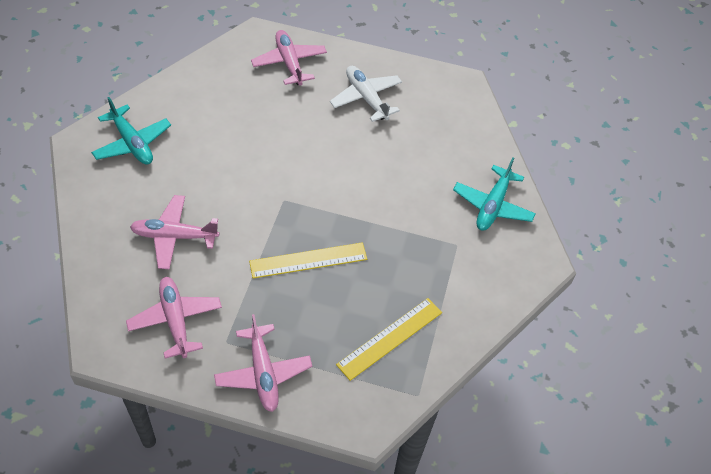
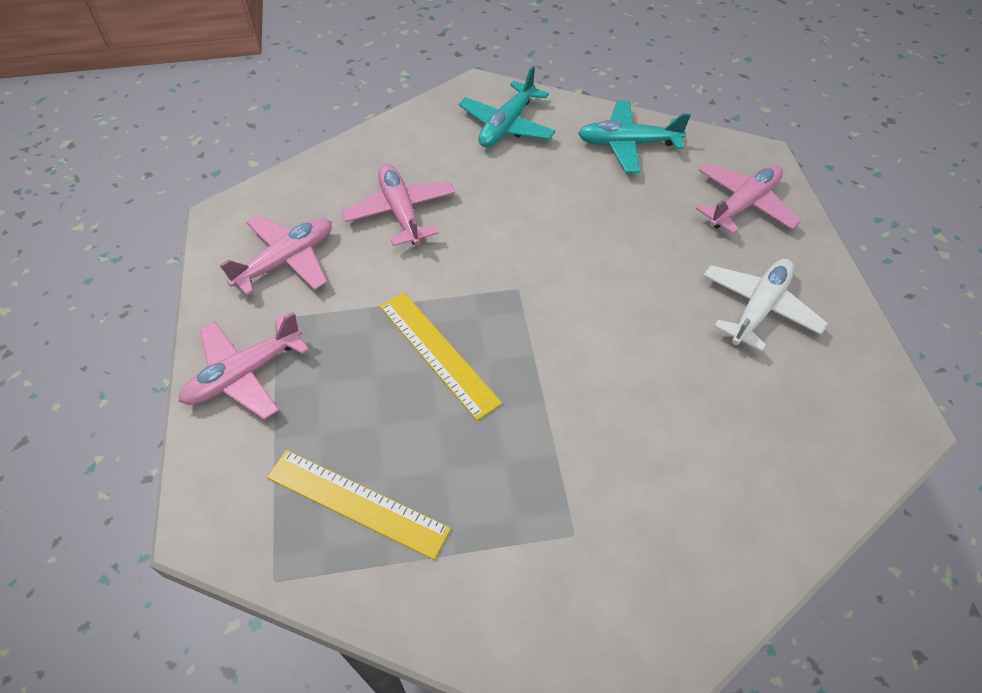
camera: 70 degrees right, 0 degrees up
turquoise plane [453,157,536,231] -> turquoise plane moved to [578,101,691,173]

